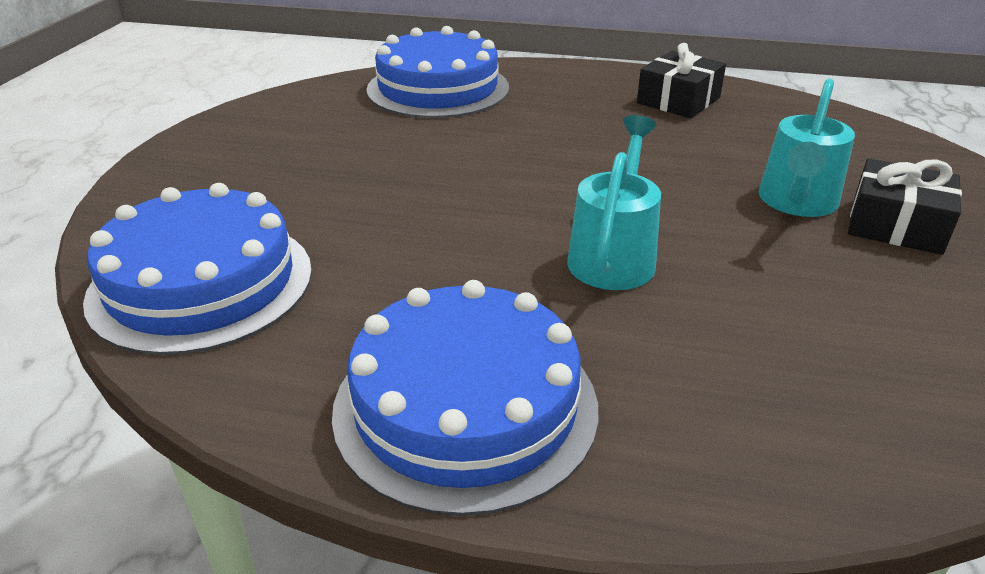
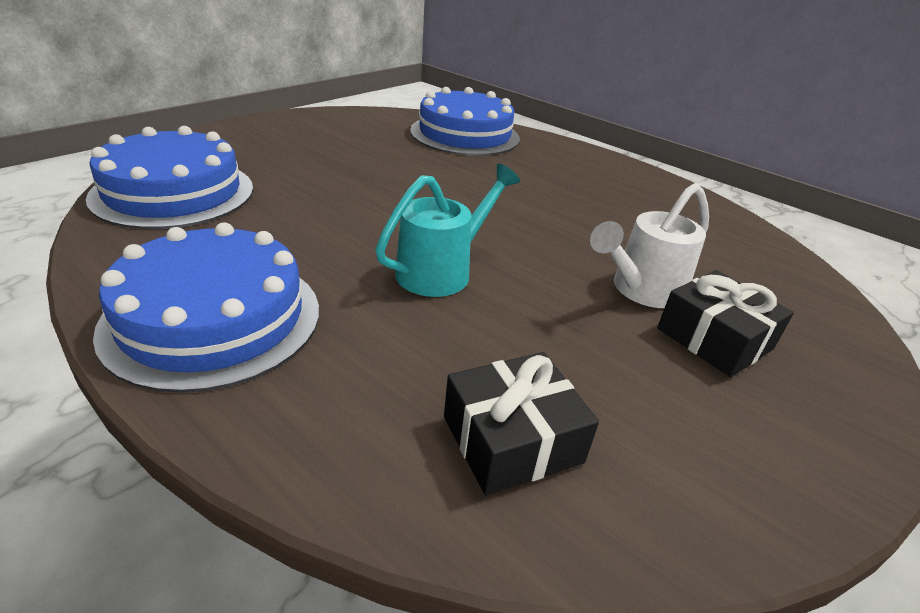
camera: 25 degrees right, 0 degrees up
black gift [637,43,726,118] -> black gift moved to [444,352,599,496]
turquoise watering can [759,79,855,217] -> white watering can [590,183,709,308]

